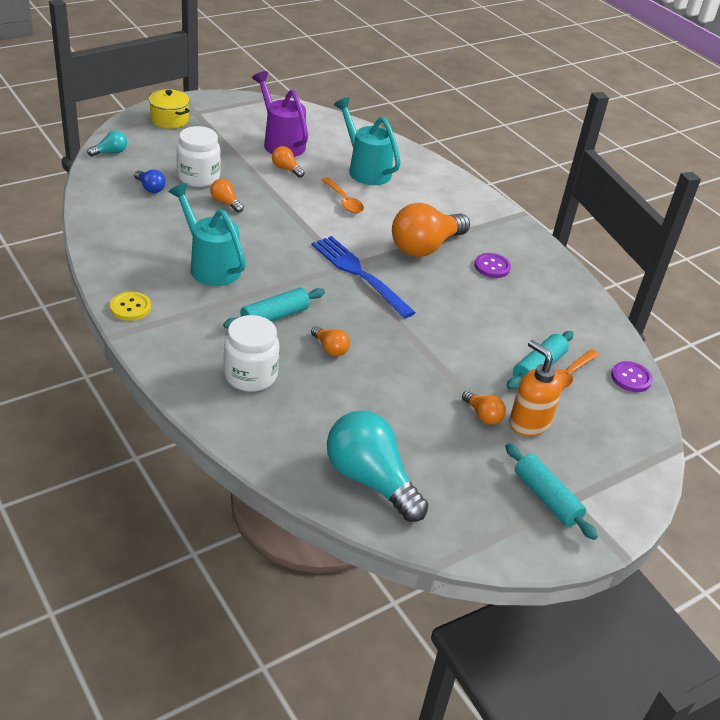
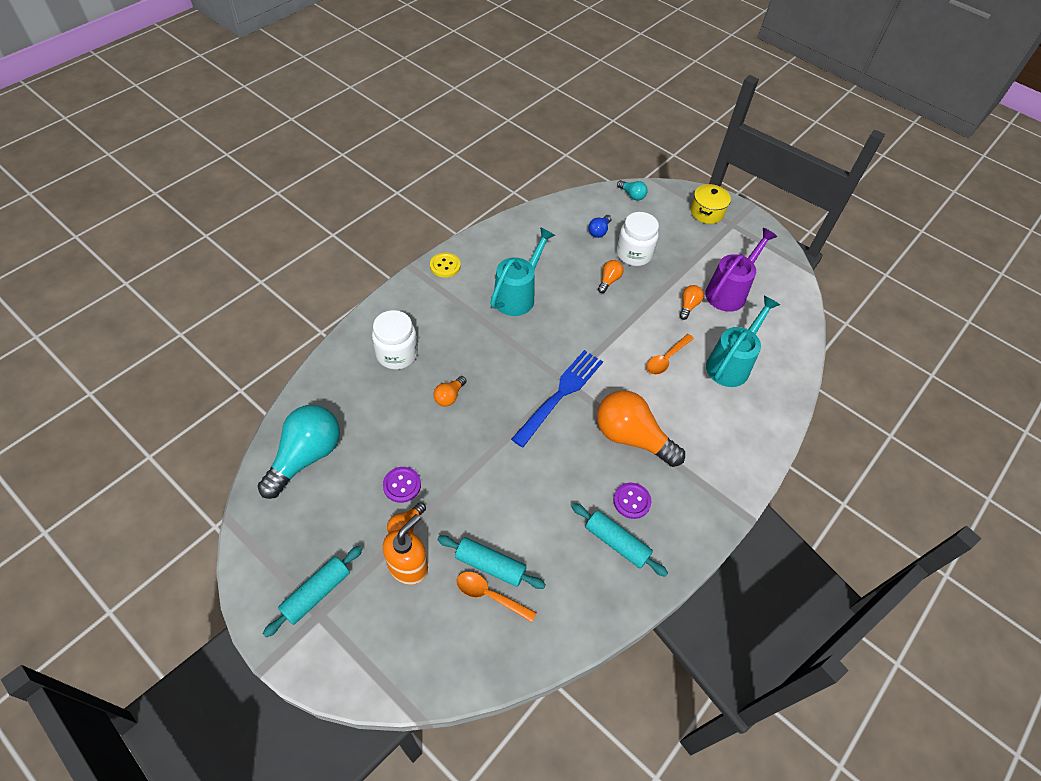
camera: 75 degrees right, 15 degrees up
turquoise rolling pin [223,288,325,328] -> turquoise rolling pin moved to [572,503,668,577]
purple button [611,361,653,392] -> purple button moved to [383,467,421,503]

